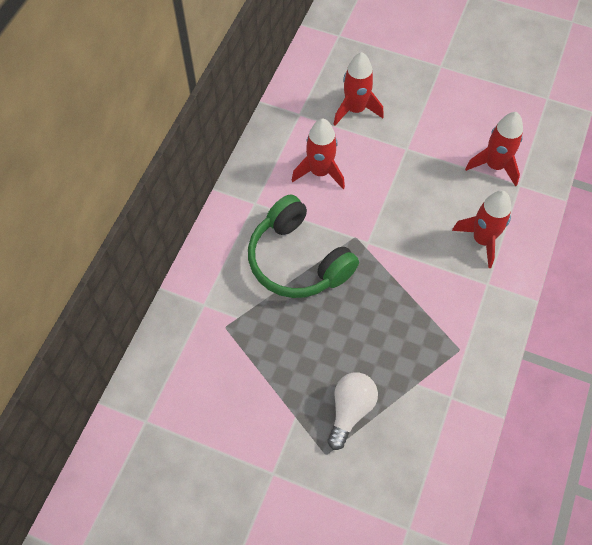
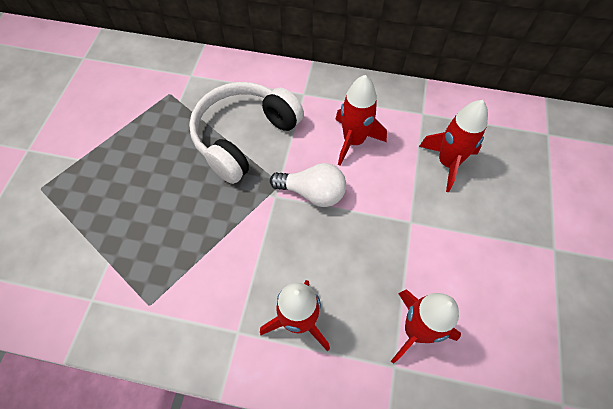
camera: 80 degrees right, 0 degrees up
green headphones [248,194,359,298] -> white headphones [189,82,304,184]
white light bulb [328,372,378,450] -> white light bulb moved to [270,163,346,207]

